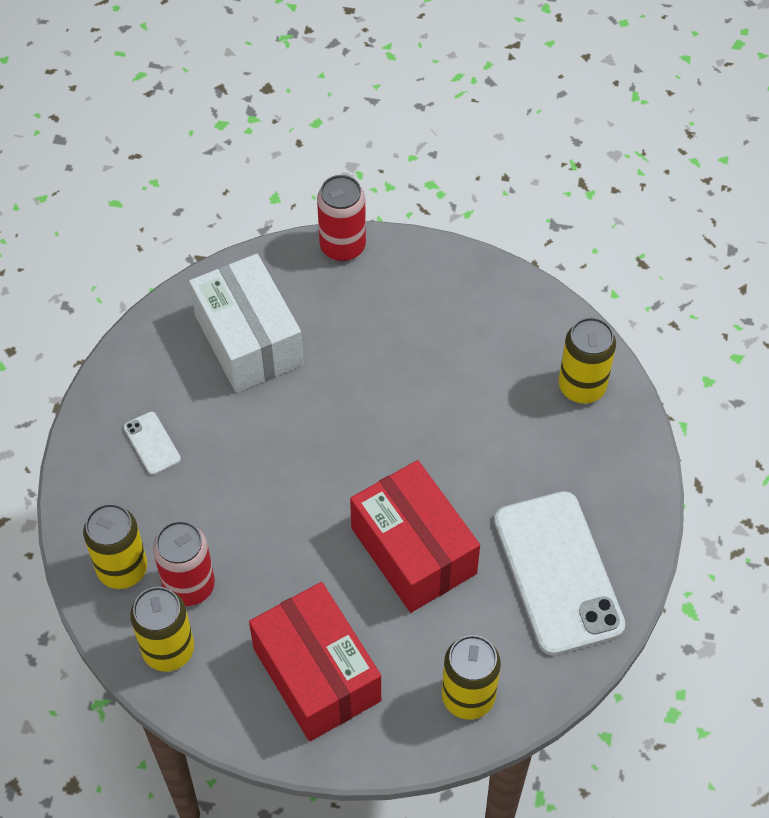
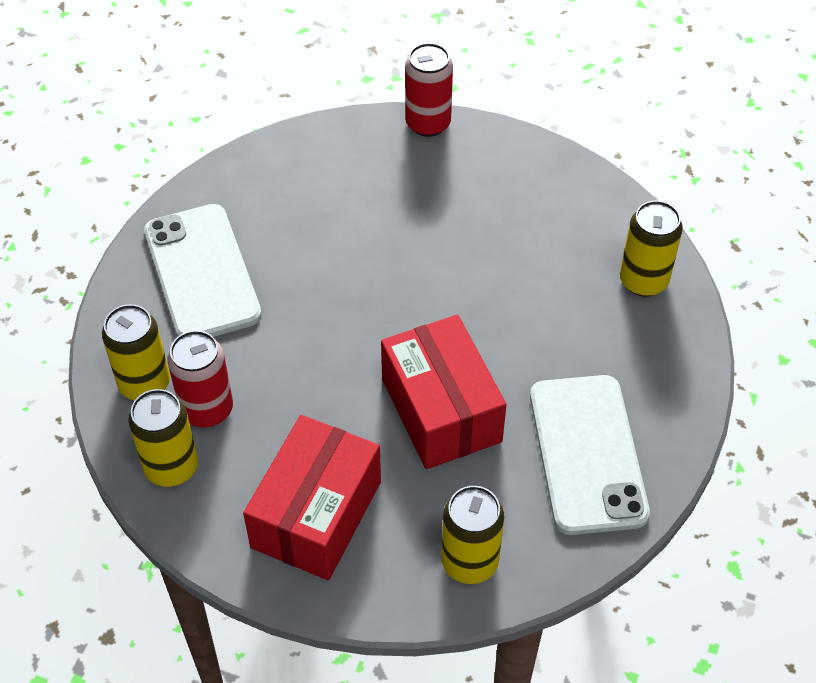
camera: 10 degrees right, 5 degrees down
white phone [124,412,181,475] -> white phone [144,204,262,337], size x2.39
white box [189,254,304,393] -> none
red box [249,582,381,741] -> red box turned 45 degrees clockwise [243,415,381,580]

